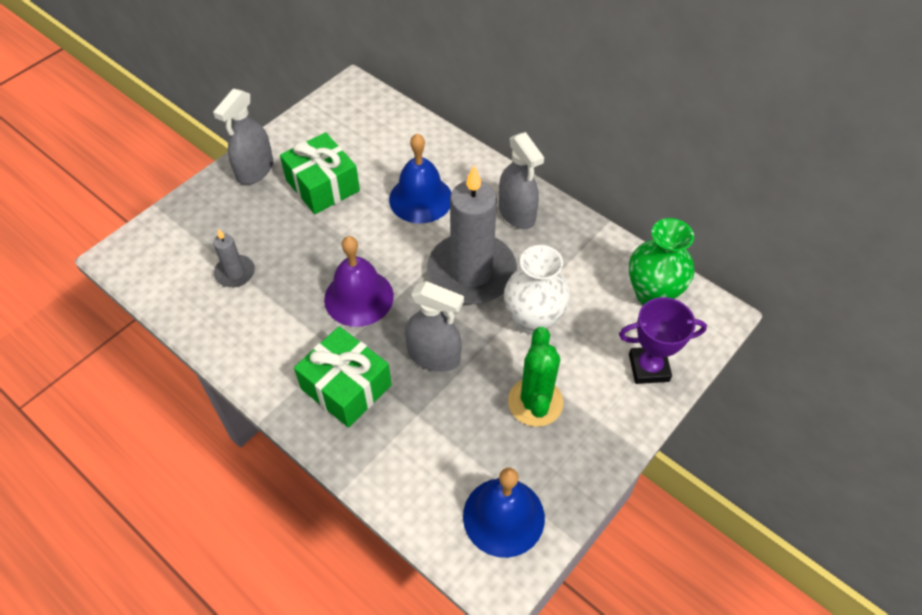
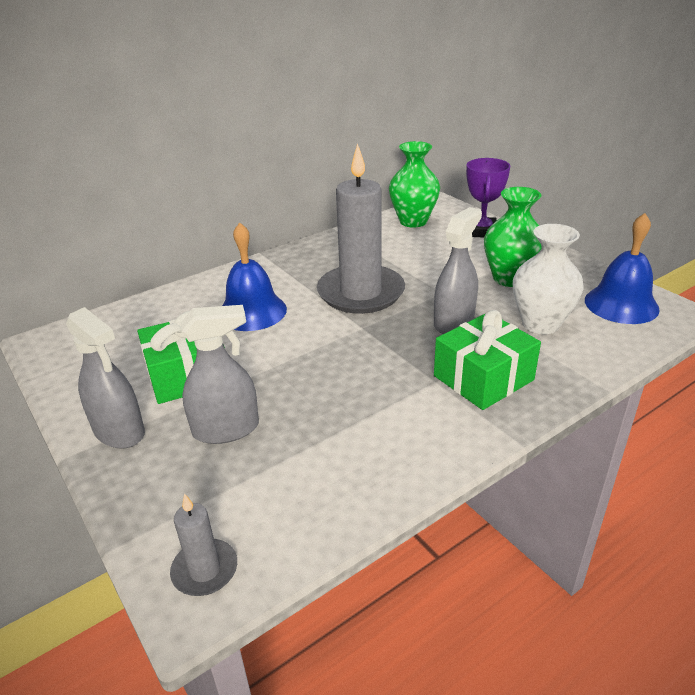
camera: 75 degrees left, 20 degrees down
grey candle [213,229,255,287] -> grey candle moved to [170,493,237,596]
purple bell [324,236,394,327] -> none
grey spray bottle [499,132,544,229] -> grey spray bottle moved to [181,305,259,444]
white vase [504,245,570,335] -> white vase moved to [513,224,584,334]
green cactus [508,327,564,427] -> green vase [484,187,542,287]

